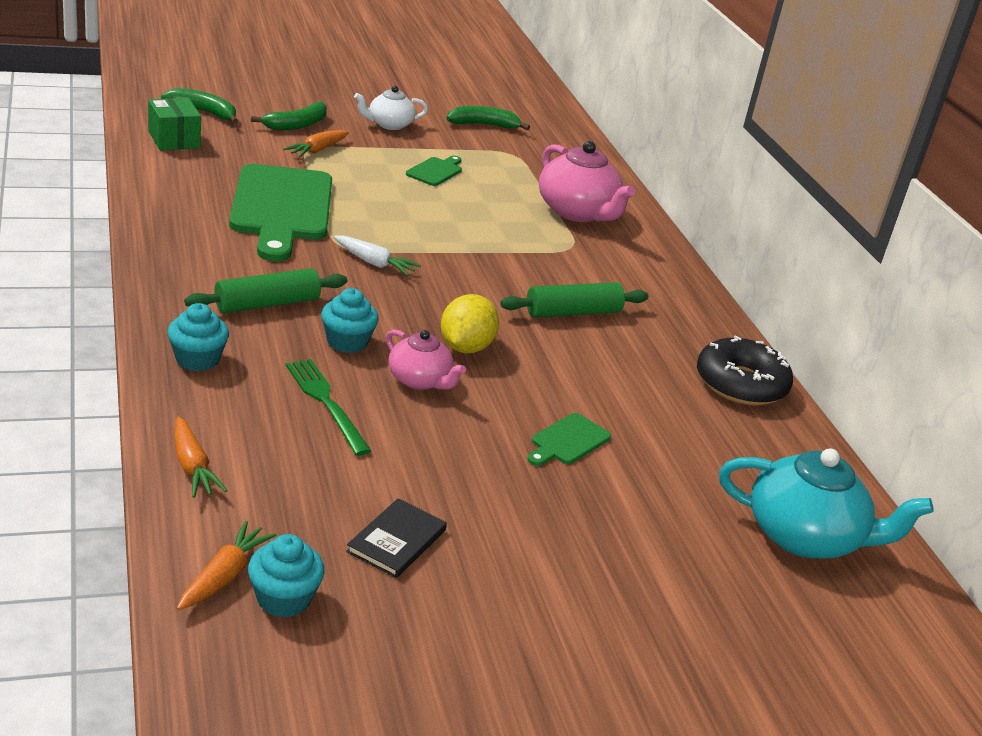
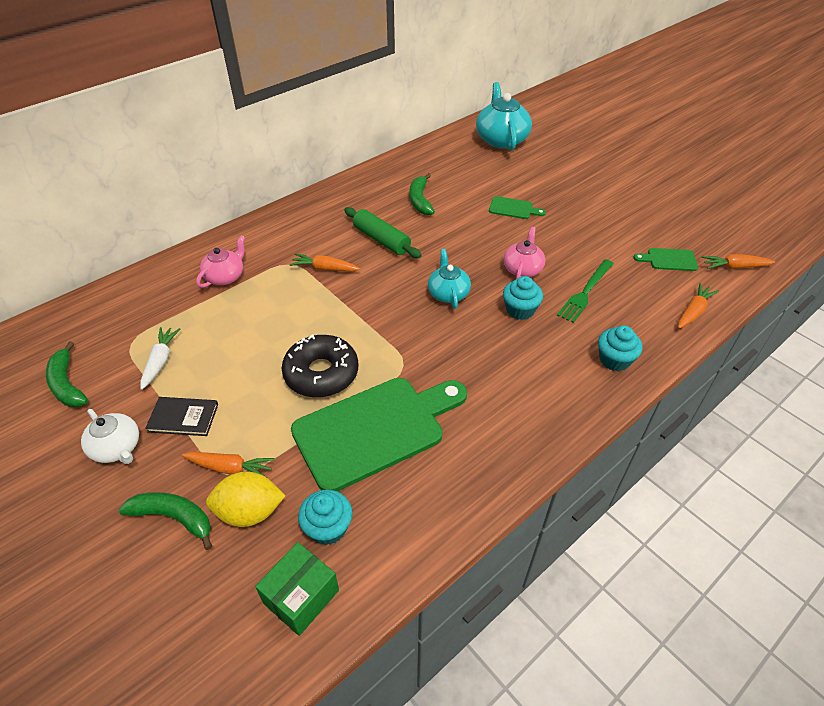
camera: 110 degrees left, 15 degrees up
green banana [161,88,238,124] -> green banana moved to [410,173,435,215]
green rolling pin [184,268,347,314] -> none
turquoise cupcake [248,534,325,618] -> turquoise cupcake moved to [298,489,352,545]
white carrot [334,235,421,276] -> white carrot moved to [140,327,181,390]
black book [346,498,447,578] -> black book moved to [145,397,218,436]
green cutting board [406,156,462,186] -> green cutting board moved to [634,248,698,271]
yellow lemon [441,294,499,353] -> yellow lemon moved to [206,472,285,527]
pink teapot [539,141,635,222] -> pink teapot [196,236,245,288], size x0.59
black donut [697,336,793,405] -> black donut moved to [282,334,358,398]
none -> orange carrot [289,253,360,272]
none -> turquoise teapot [428,249,471,309]

